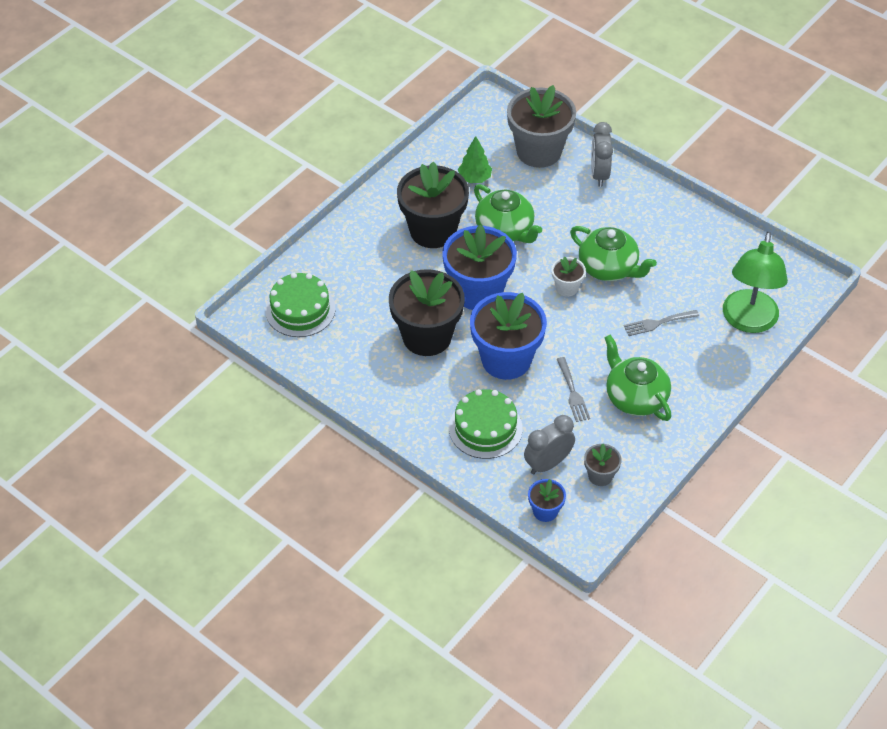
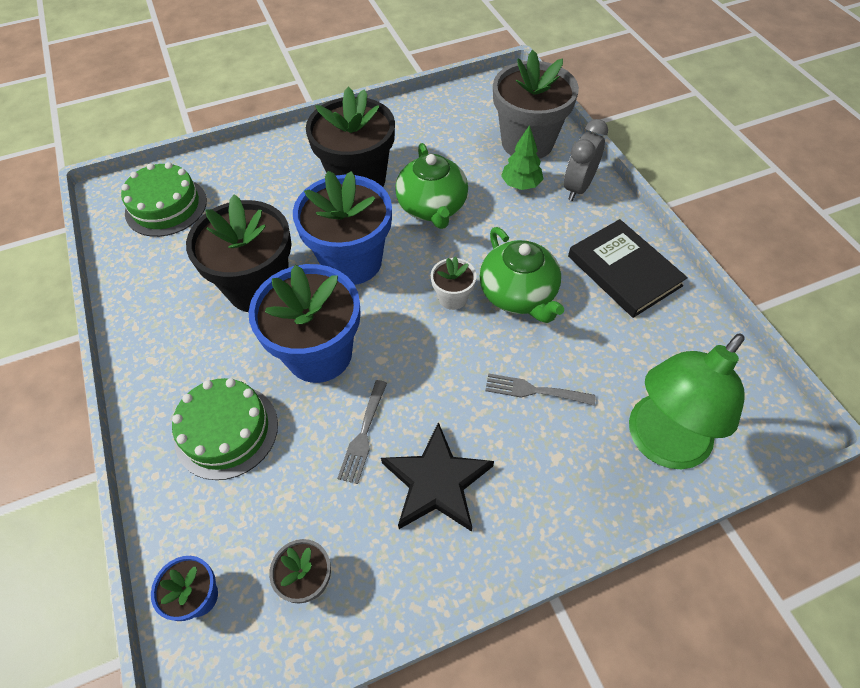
camera: 30 degrees right, 5 degrees up
green tree [458,136,492,183] -> green tree moved to [501,125,543,190]
grey clock [524,415,575,475] -> none
green teapot [604,335,671,421] -> black star [381,422,494,532]
none -> black book [568,219,688,318]

